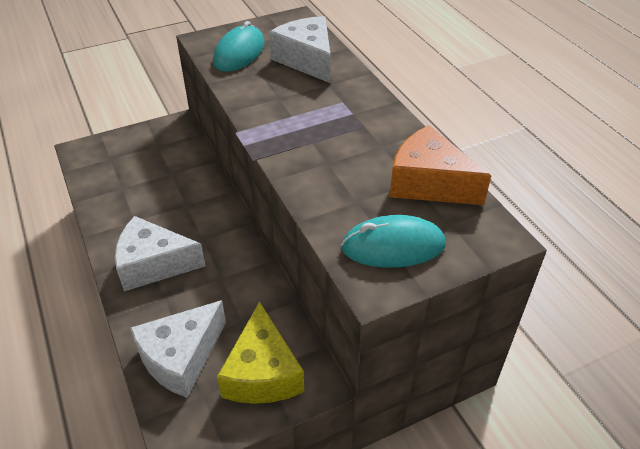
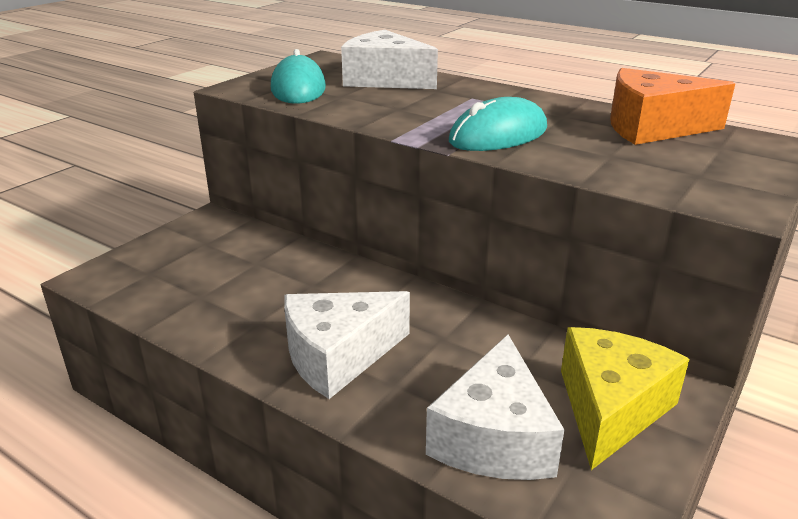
camera: 30 degrees left, 15 degrees down
yellow cheese [217,301,304,404] -> yellow cheese turned 120 degrees counterclockwise [561,327,690,470]
turquoise mouse [341,215,445,268] -> turquoise mouse moved to [449,97,547,151]

